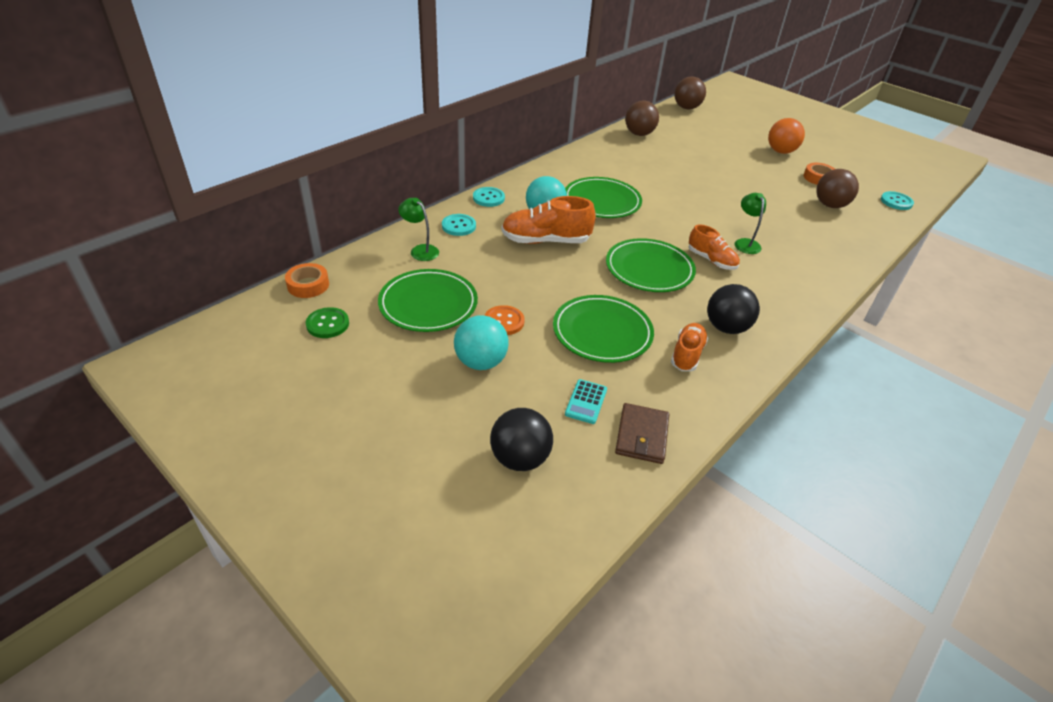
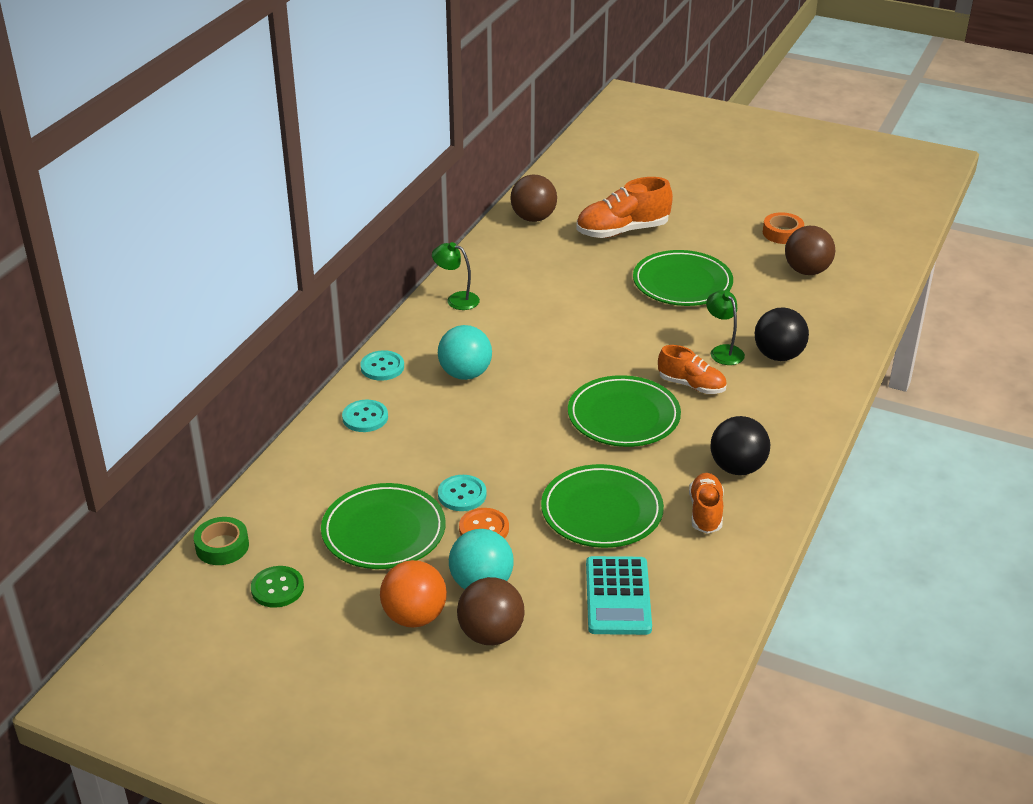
camera: 15 degrees left, 5 degrees down
orange tape [285,263,329,298] -> green tape [194,517,249,565]
green lamp [398,198,439,261] -> green lamp moved to [432,242,480,310]
black ball [490,408,553,471] -> black ball moved to [755,307,809,361]
orange shoe [501,196,596,244] -> orange shoe moved to [576,177,673,238]
green plate [565,177,642,218] -> green plate moved to [633,250,733,306]
turquoise calculator [565,379,607,424] -> turquoise calculator [586,556,652,635], size x1.71
brown wallet [615,403,669,464] -> none
brown ball [674,76,706,110] -> brown ball moved to [457,577,525,645]
orange ball [768,118,805,154] -> orange ball moved to [380,560,447,628]
turquoise button [881,191,914,210] -> turquoise button moved to [438,475,487,511]

